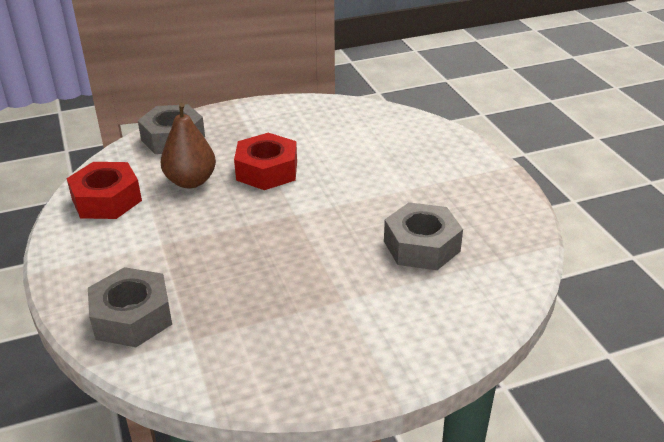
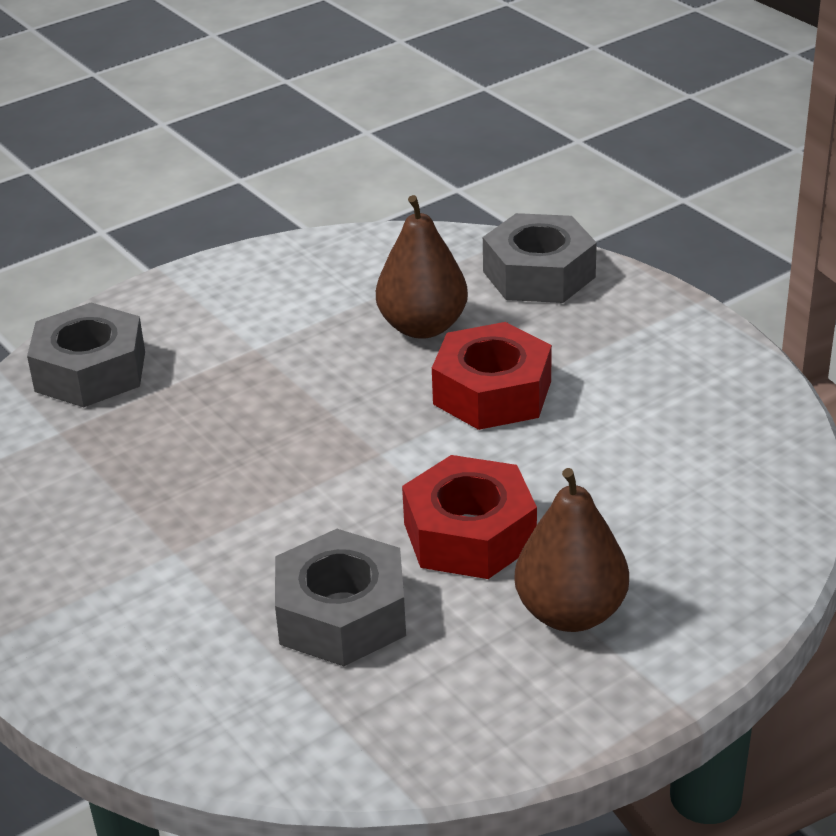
camera: 75 degrees right, 0 degrees up
red nut [66,162,142,219] -> red nut moved to [402,455,537,579]
none -> brown pear [514,468,629,632]

